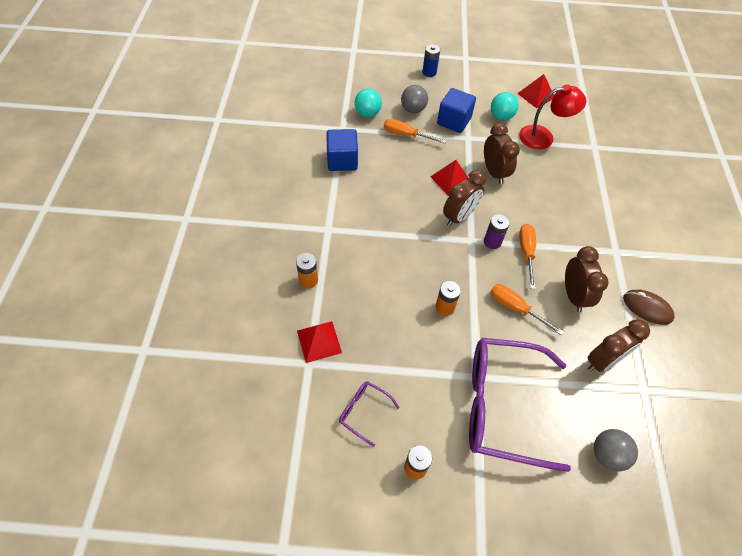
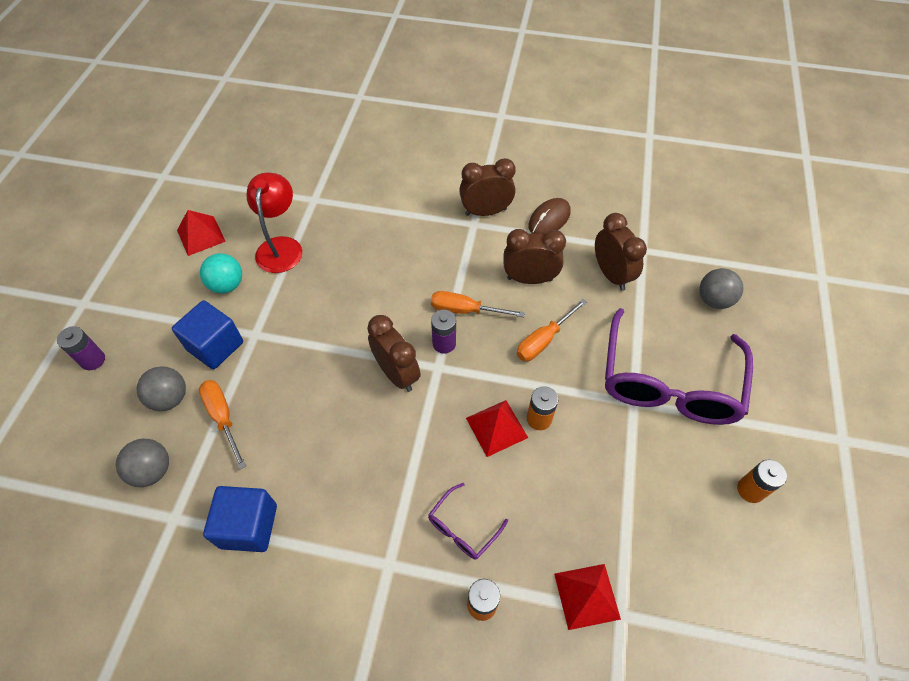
camera: 80 degrees left, 0 degrees up
purple glasses [339,381,400,447] -> purple glasses moved to [428,483,508,560]
turquoise ball [355,88,382,117] -> grey ball [116,439,169,487]
orange screwdriver [384,119,446,144] -> orange screwdriver turned 120 degrees clockwise [199,380,246,469]
blue battery [422,44,440,77] -> purple battery [57,326,105,370]
red pyramid [431,160,468,196] -> red pyramid moved to [466,400,528,457]
brown clock [484,123,520,184] -> brown clock moved to [459,158,516,216]

